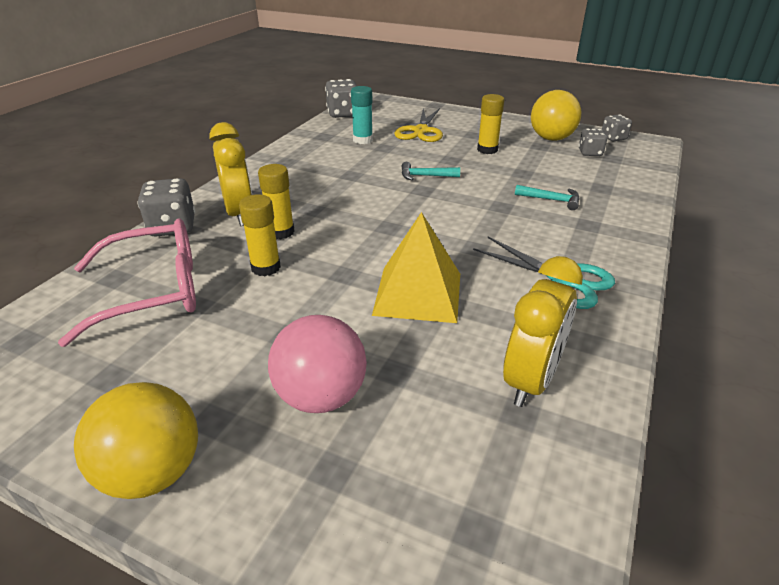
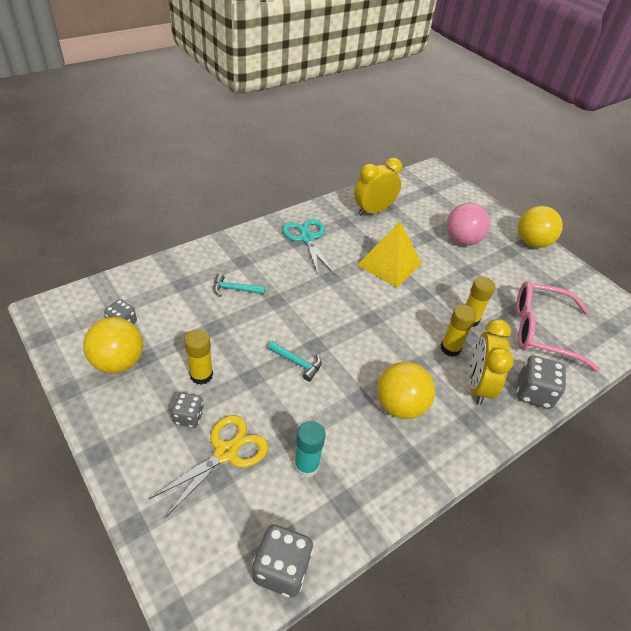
camera: 155 degrees left, 10 degrees up
turquoise hammer [515,185,580,210] -> turquoise hammer turned 45 degrees counterclockwise [213,274,265,297]
grey dice [602,114,632,141] -> grey dice moved to [171,393,204,428]
none -> yellow ball [377,362,435,419]

